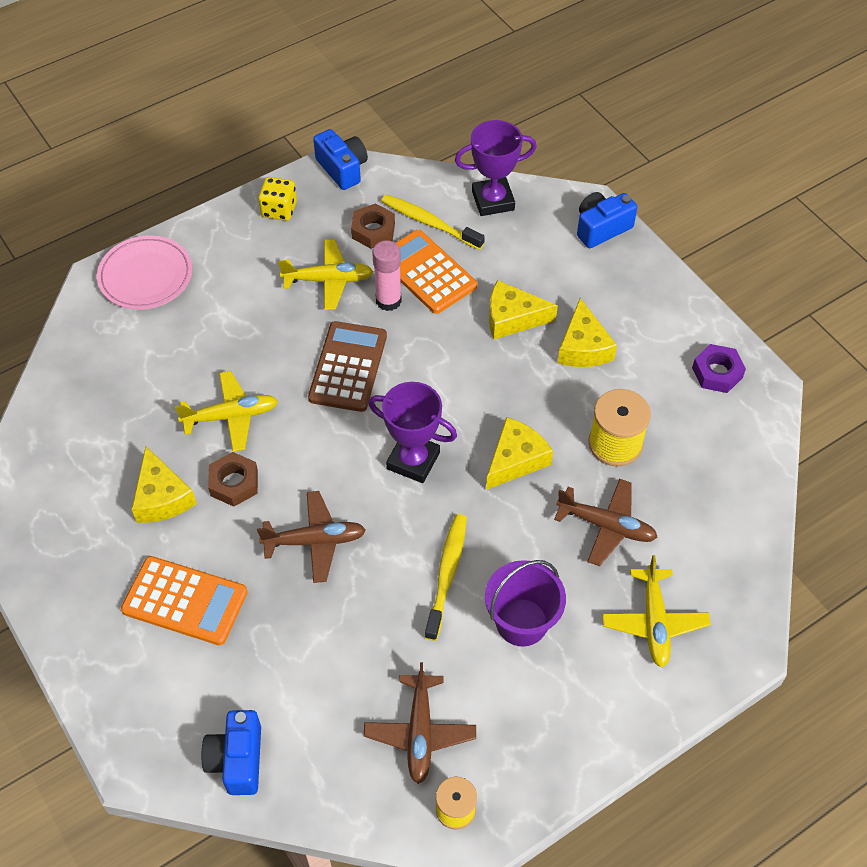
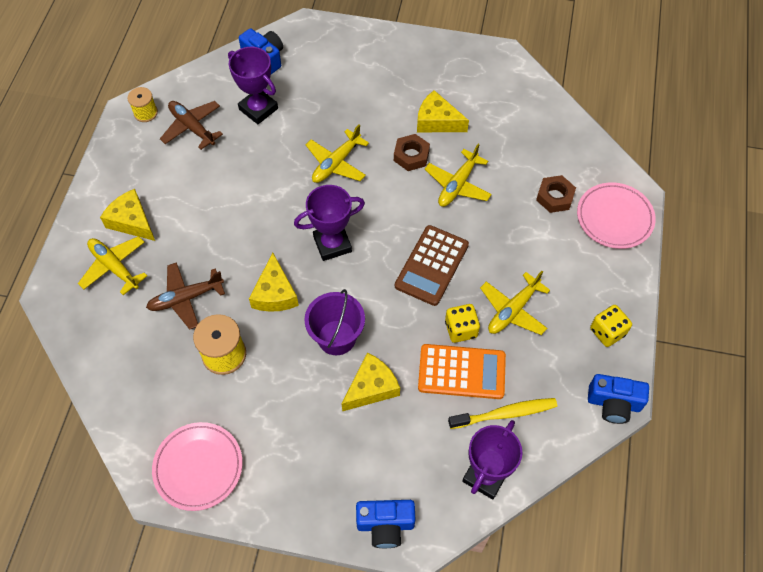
camera: 135 degrees right, 5 degrees up
orange calculator [121,556,248,645] -> none
brown plane [257,491,366,583] -> yellow plane [306,125,369,183]
brown calculator [308,321,387,412] -> brown calculator turned 60 degrees clockwise [395,225,469,306]
brown nut [351,203,395,249] -> brown nut moved to [536,175,576,213]
pink glue stick [372,240,402,311] -> yellow dice [445,304,480,343]
yellow toothbrush [425,514,467,641] -> none
purple bucket [485,560,566,647] -> purple bucket moved to [304,289,365,355]
yellow cheese [558,298,617,367] -> yellow cheese moved to [100,189,155,241]
blue camera [577,192,637,248] -> blue camera turned 75 degrees clockwise [356,500,416,548]
purple nut [692,344,746,393] -> pink plate [152,422,243,511]
none -> purple trophy [228,47,278,124]

